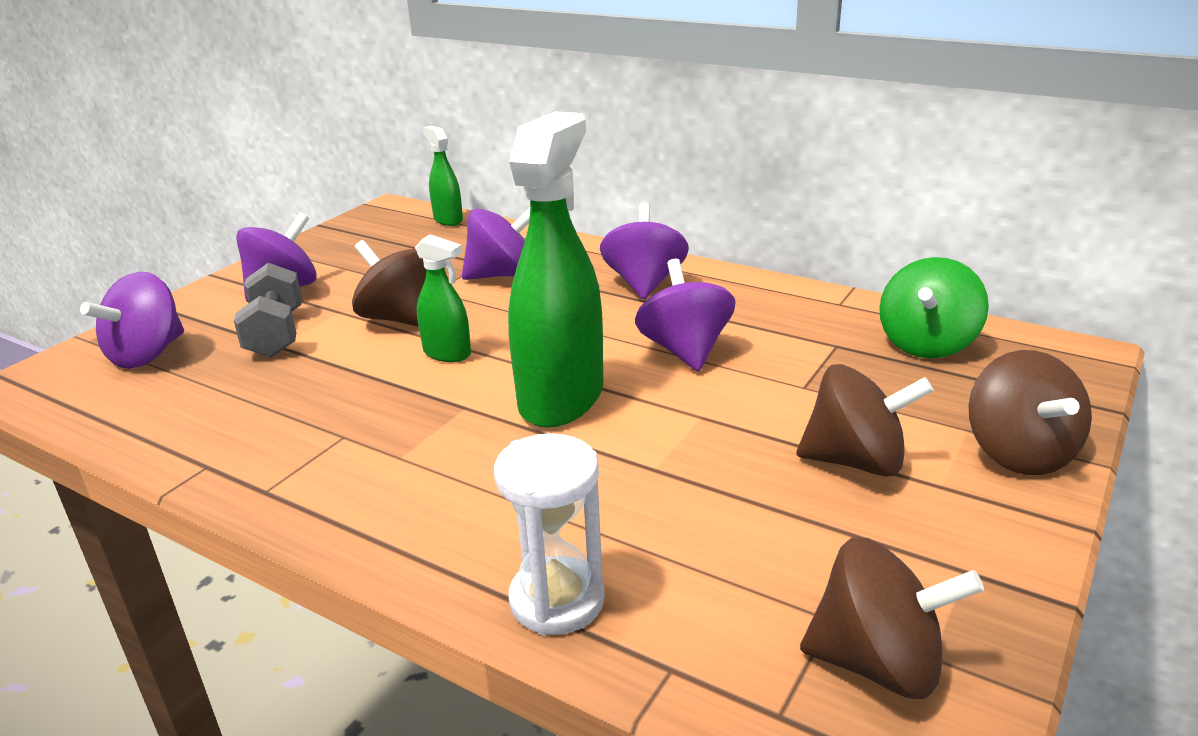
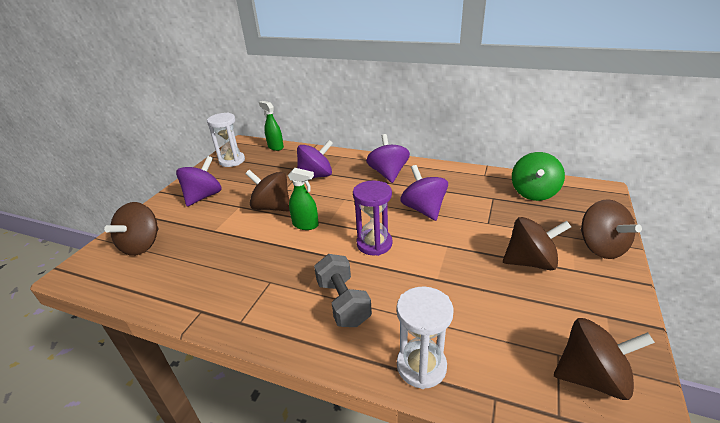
camera: 10 degrees left, 5 degrees up
purple spinning top [80,272,184,369] -> brown spinning top [104,202,159,256]
grey dumbbell [234,263,302,357] -> grey dumbbell moved to [314,254,372,327]
green spray bottle [508,111,603,428] -> purple hourglass [353,181,392,256]
none -> white hourglass [207,113,245,167]

